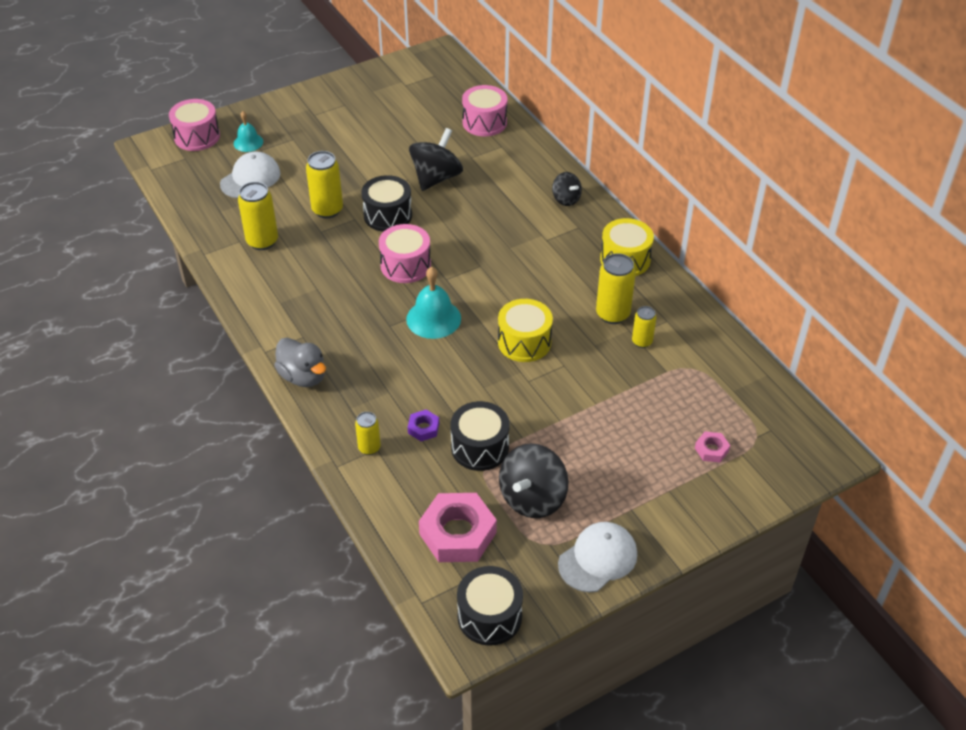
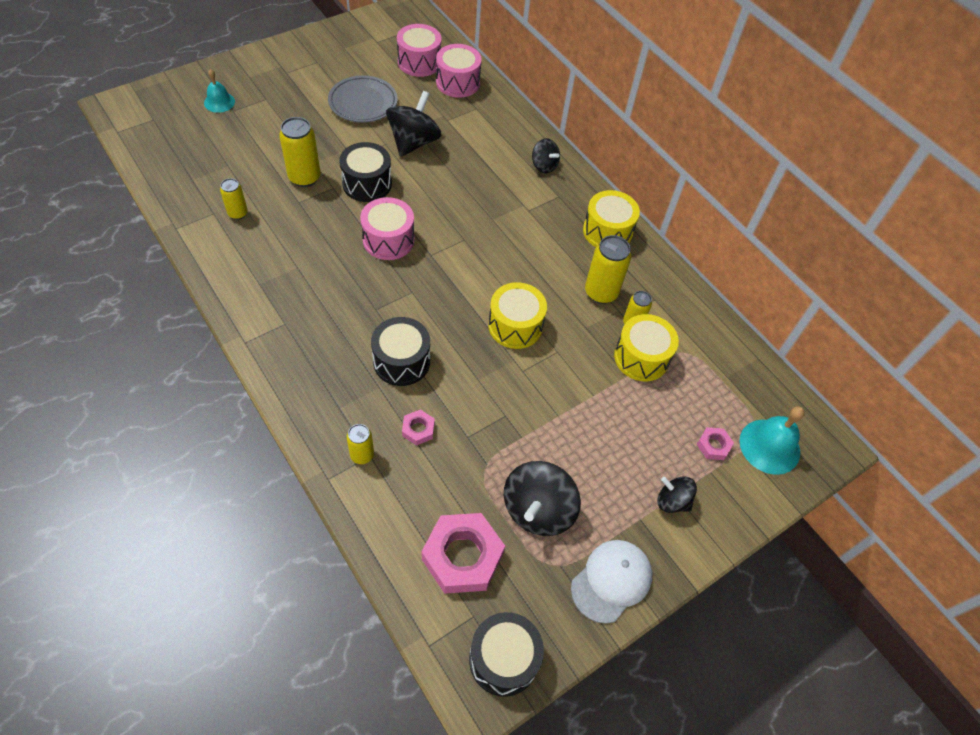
camera: 10 degrees left, 10 degrees up
pink drum [169,99,220,151] -> pink drum moved to [397,24,441,77]
white cap [220,152,281,198] -> none
yellow can [238,182,278,250] -> yellow can [220,178,248,220], size x0.59
grey duck [274,338,326,387] -> none
turquoise bell [406,267,461,339] -> turquoise bell moved to [740,406,805,475]
purple nut [408,410,439,441] -> pink nut [402,410,435,446]
black drum [451,401,509,471] -> black drum moved to [371,317,430,386]
none -> grey plate [328,75,398,123]
none -> yellow drum [614,314,679,381]
none -> black spinning top [657,476,697,513]

